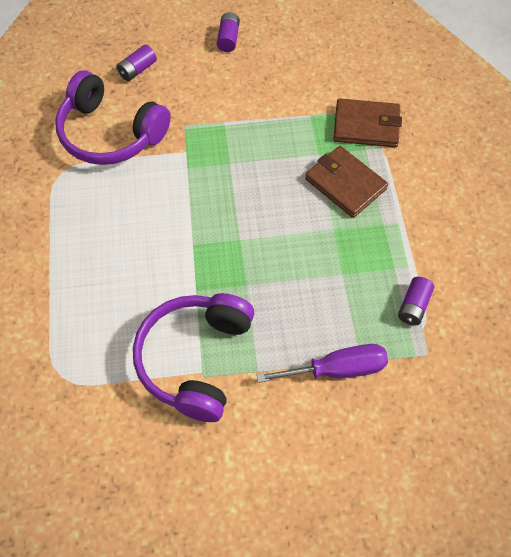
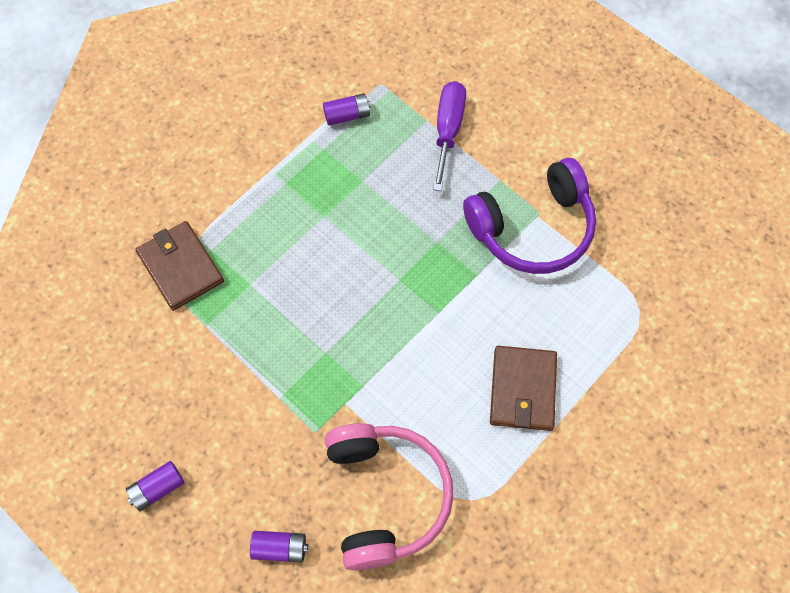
camera: 130 degrees left, 5 degrees up
purple headphones [56,70,171,165] -> pink headphones [325,423,454,570]
purple screwdriver [257,344,388,383] -> purple screwdriver turned 60 degrees clockwise [433,81,466,191]
brown wallet [305,146,388,218] -> brown wallet moved to [490,346,557,431]

